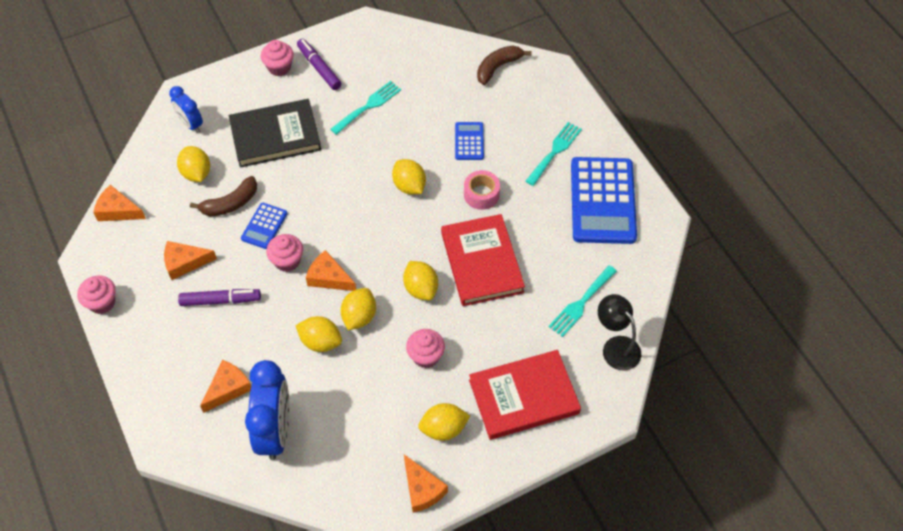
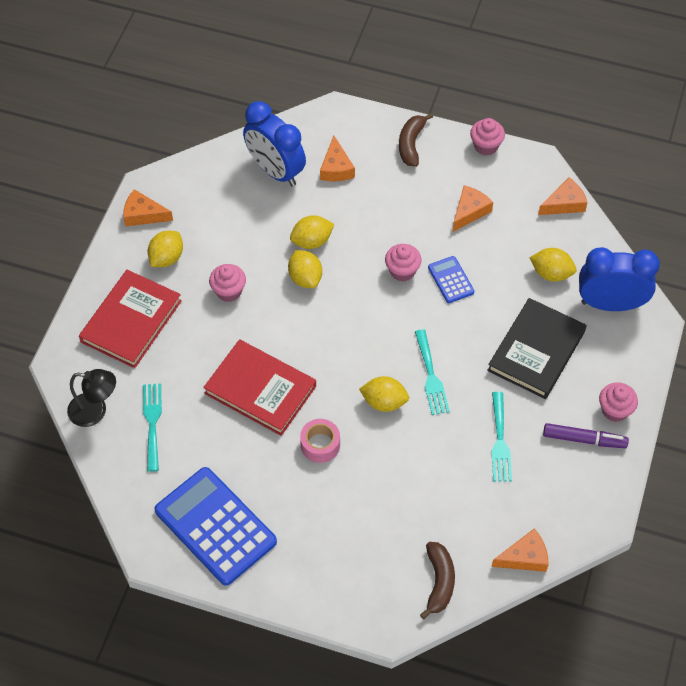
camera: 135 degrees right, 0 degrees up
blue clock [169,86,203,133] -> blue clock [579,247,660,311], size x1.79
purple marker [178,289,261,306] -> none
brown banana [190,176,257,216] -> brown banana moved to [399,113,433,167]
orange cheese [306,250,356,291] -> orange cheese moved to [492,528,549,572]
yellow lemon [403,261,438,300] -> none
blue calculator [455,122,484,160] -> none
turquoise fork [526,122,582,186] -> turquoise fork moved to [415,329,450,415]

